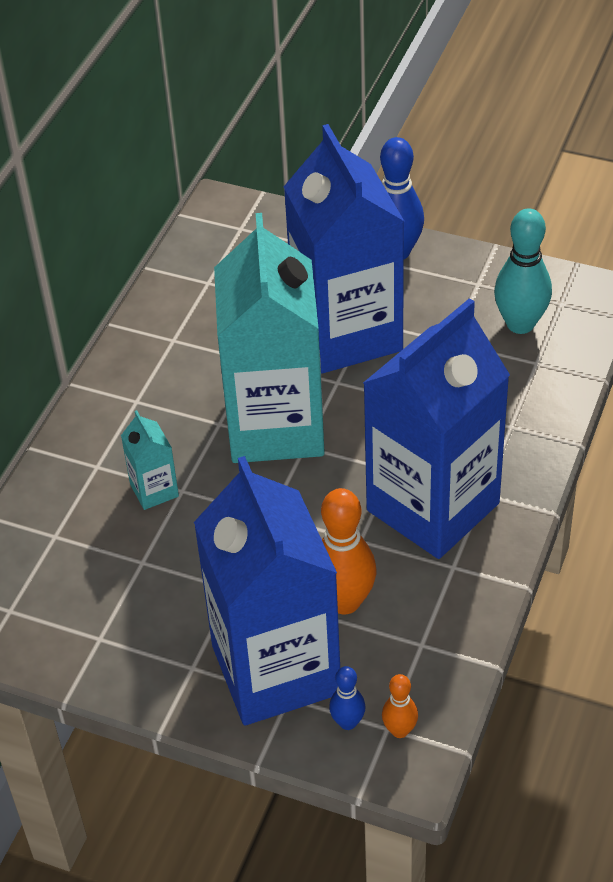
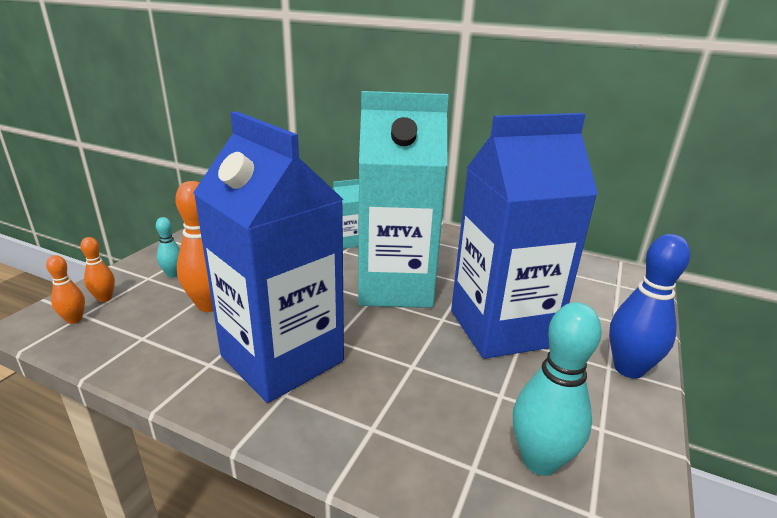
camera: 90 degrees right, 20 degrees down
blue carton [194,456,340,725] -> turquoise bowling pin [156,217,180,278]
blue bowling pin [329,666,365,730] -> orange bowling pin [80,237,115,302]

